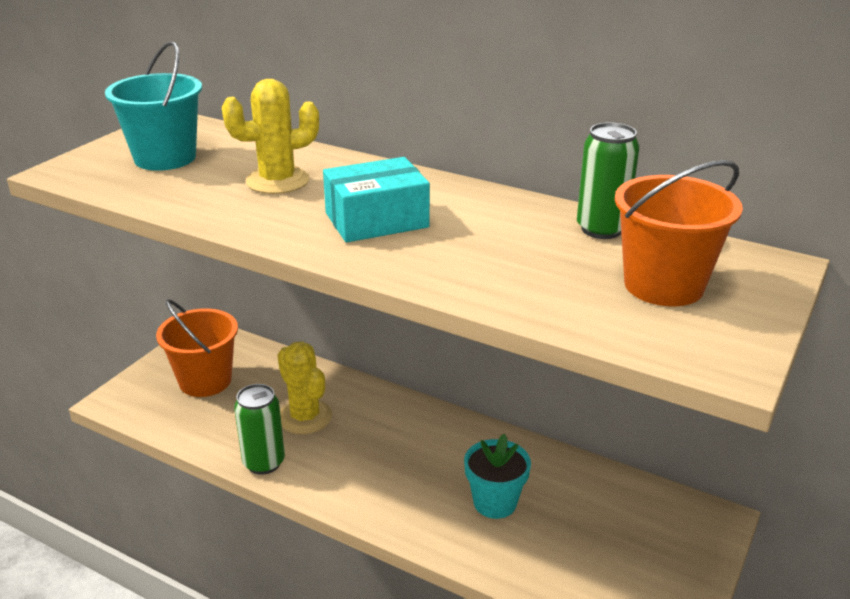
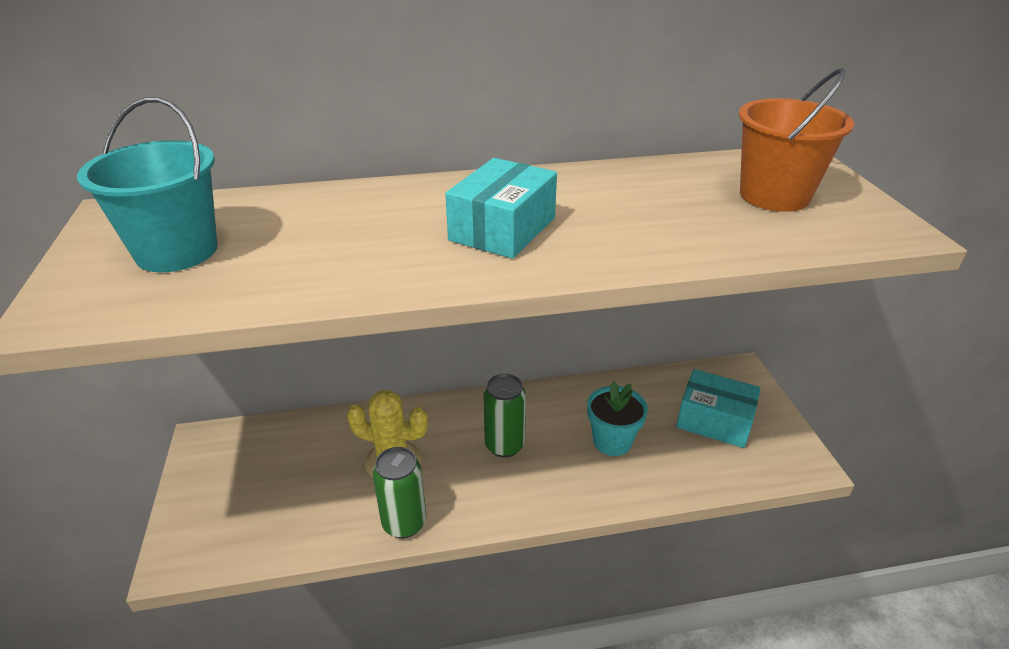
camera: 40 degrees left, 5 degrees up
orange bucket [156,299,238,397] -> none
yellow cactus [222,79,319,194] -> none
green can [577,122,639,239] -> green can moved to [483,374,526,458]
none -> turquoise box [676,369,761,448]

